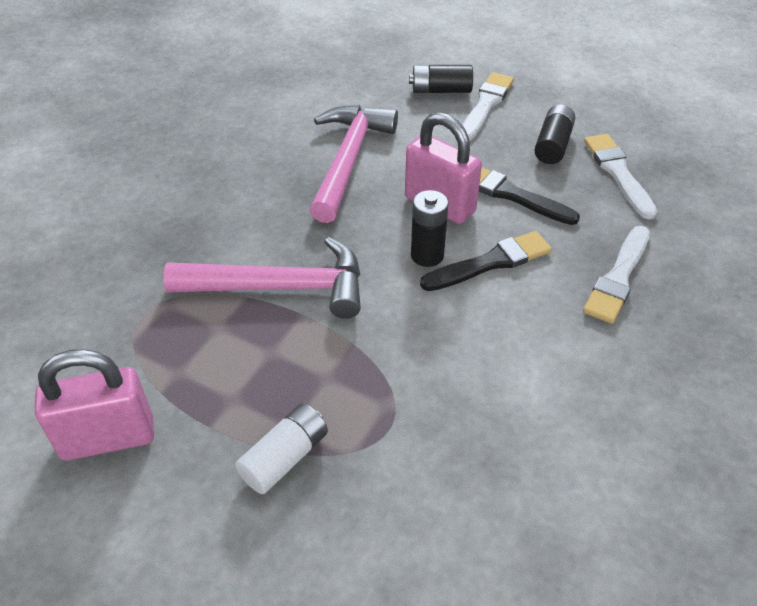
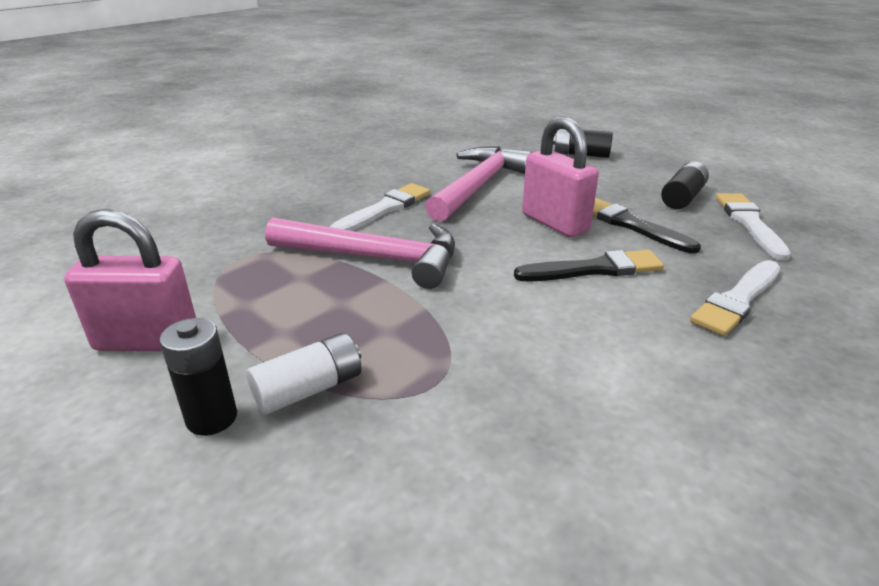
camera: 15 degrees right, 15 degrees down
black battery [411,190,449,267] -> black battery moved to [159,318,237,436]
white brush [462,72,514,141] -> white brush moved to [330,183,430,231]

